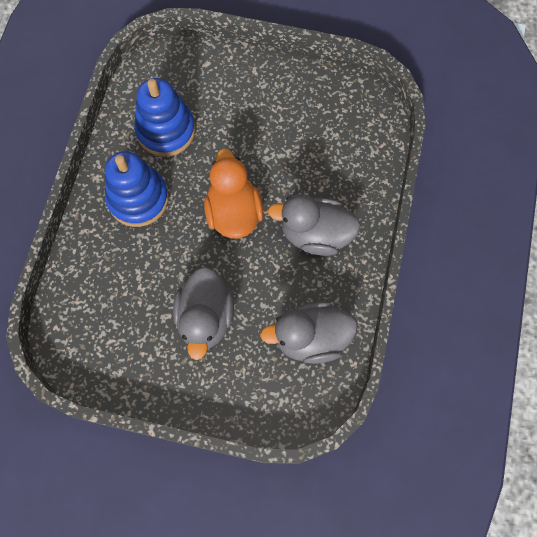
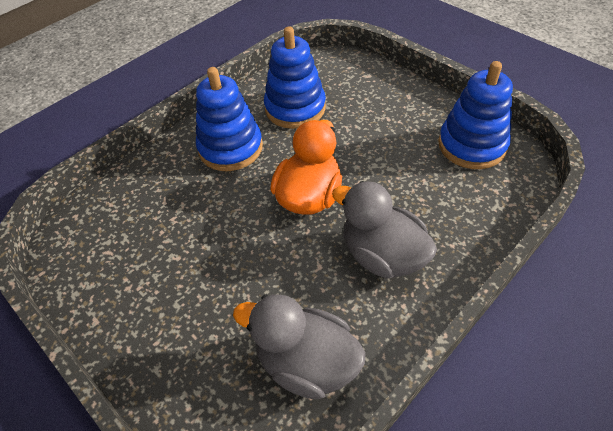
camera: 35 degrees right, 20 degrees down
grey duck [173,267,234,360] -> none
none -> blue stacking toy [438,61,513,169]

